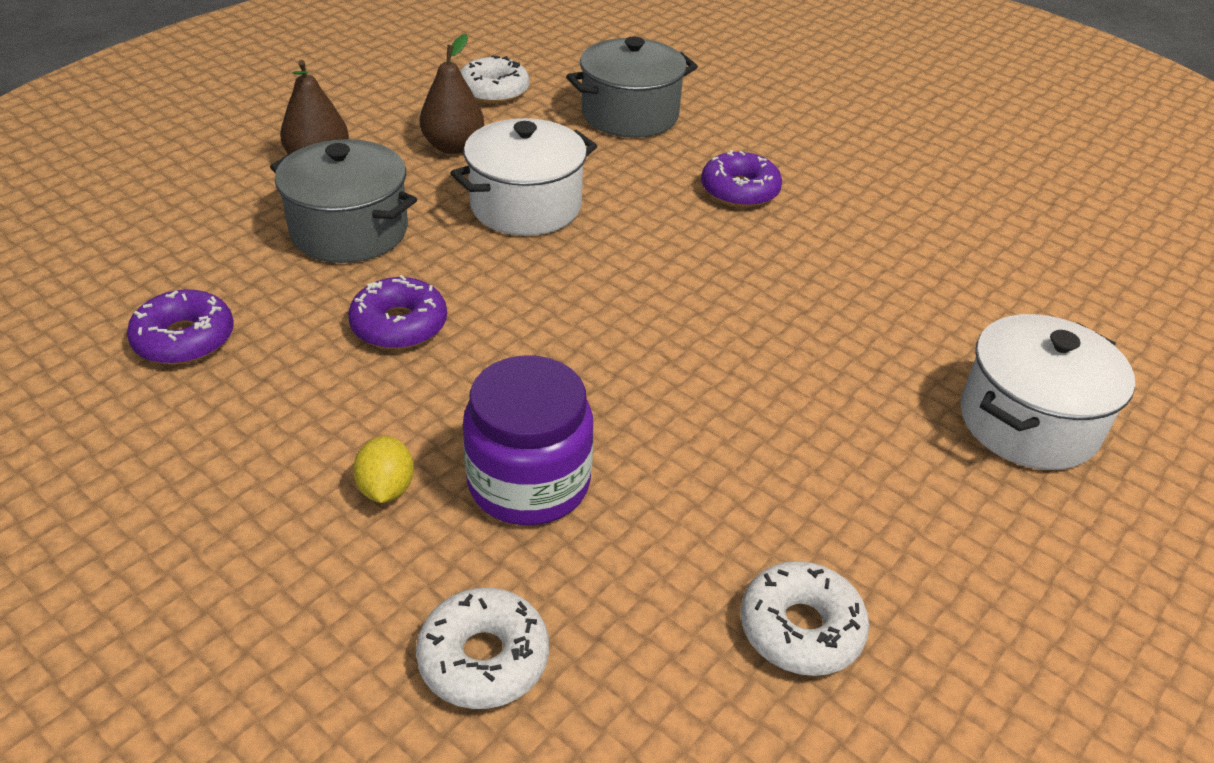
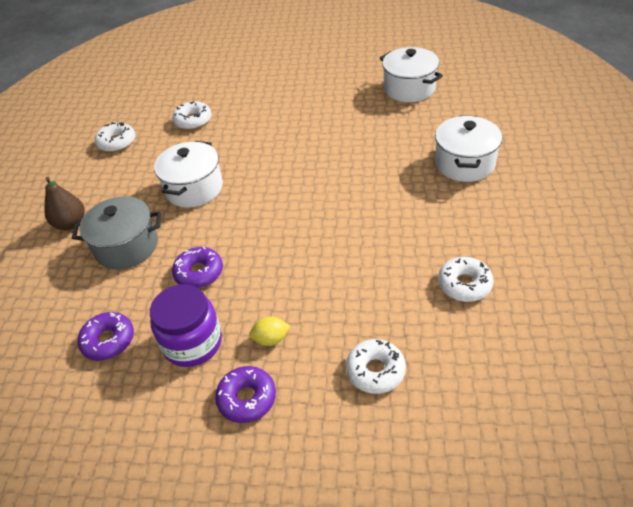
camera: 30 degrees left, 5 degrees up
yellow lemon [353,436,414,503] -> yellow lemon turned 60 degrees counterclockwise [249,316,291,346]
brown pear [420,34,484,154] -> none
purple jar [463,356,593,525] -> purple jar moved to [150,284,222,367]
grey pot [566,37,698,138] -> white donut [172,101,212,130]
purple donut [701,150,782,208] -> purple donut moved to [215,366,276,423]
none -> white pot [380,47,443,102]

